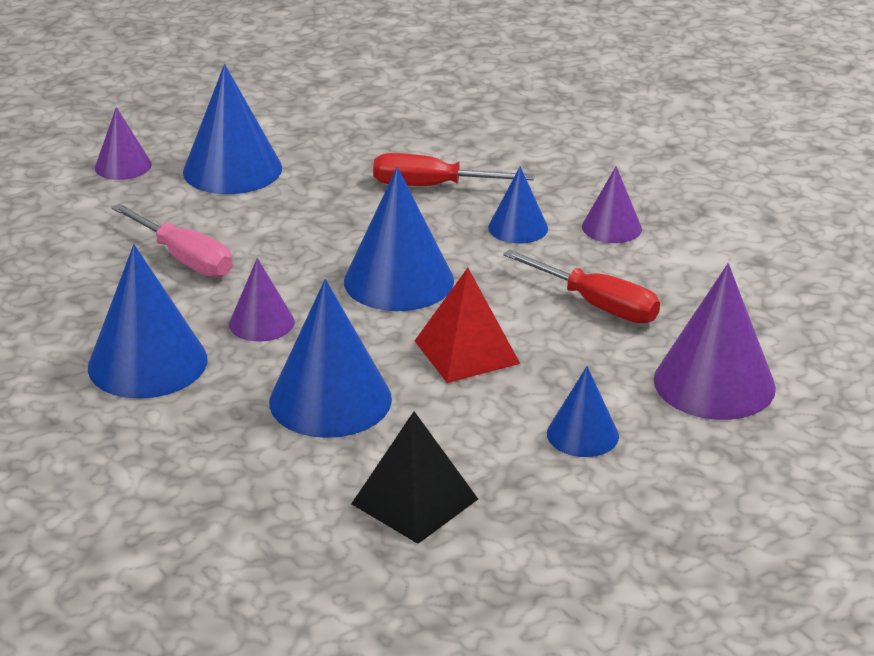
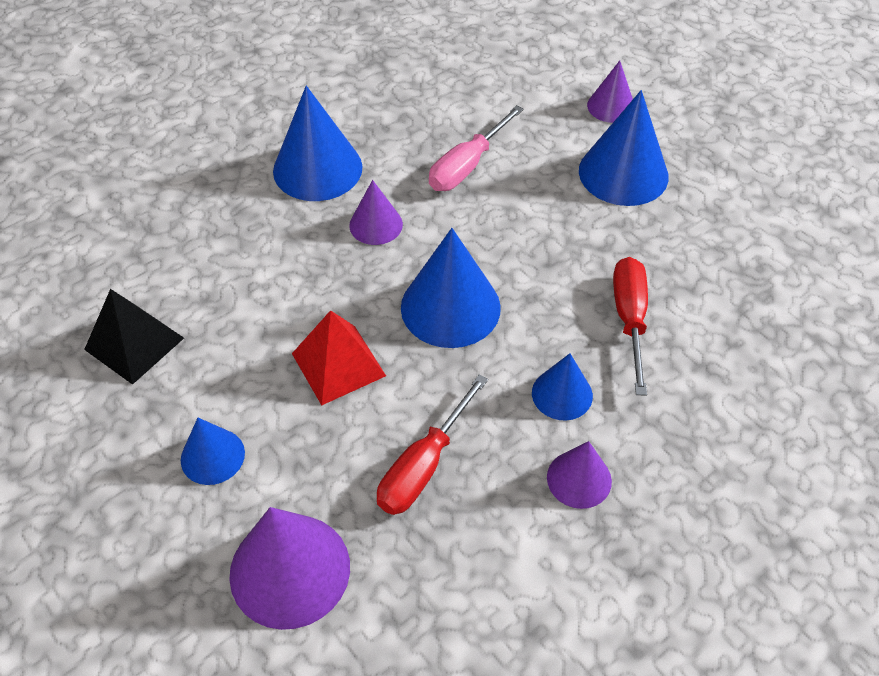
camera: 85 degrees right, 20 degrees up
blue cone [269,279,392,438] -> none

